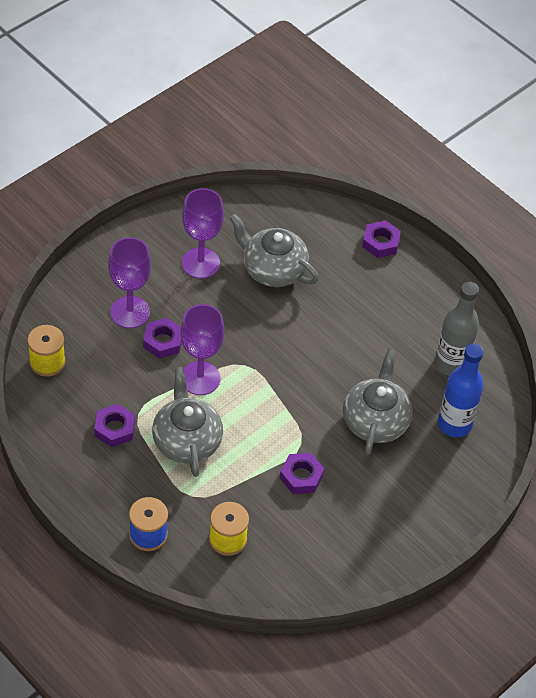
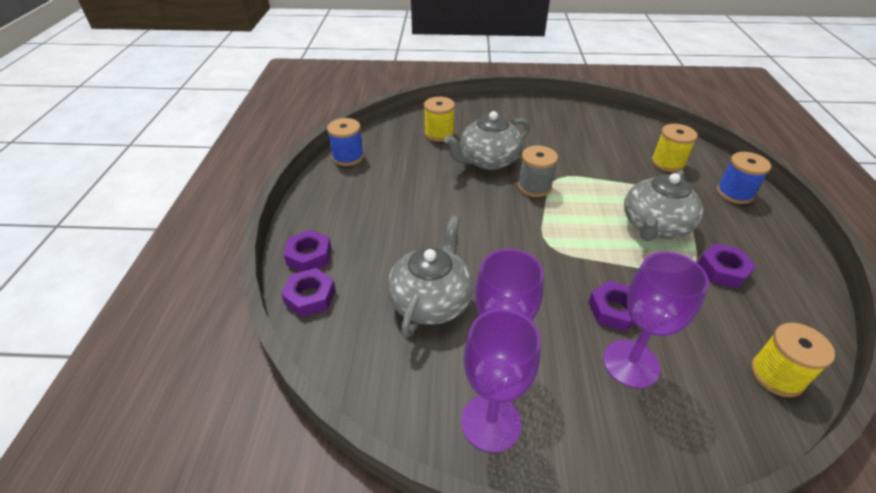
camera: 130 degrees left, 10 degrees down
purple goblet [180,304,224,395] -> purple goblet moved to [461,309,541,453]
grey teapot [229,214,319,287] -> grey teapot turned 150 degrees counterclockwise [387,216,474,338]
purple nut [280,453,325,494] -> purple nut moved to [281,268,336,317]
grey bottle [435,282,479,376] -> none
blue bottle [438,343,483,437] -> yellow spool [424,97,455,142]
none -> blue spool [327,118,364,166]
none -> grey spool [518,146,558,197]

